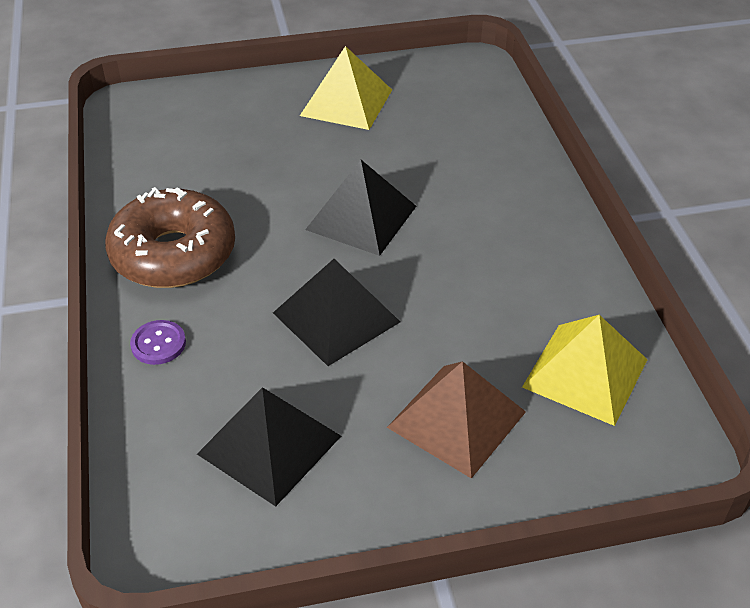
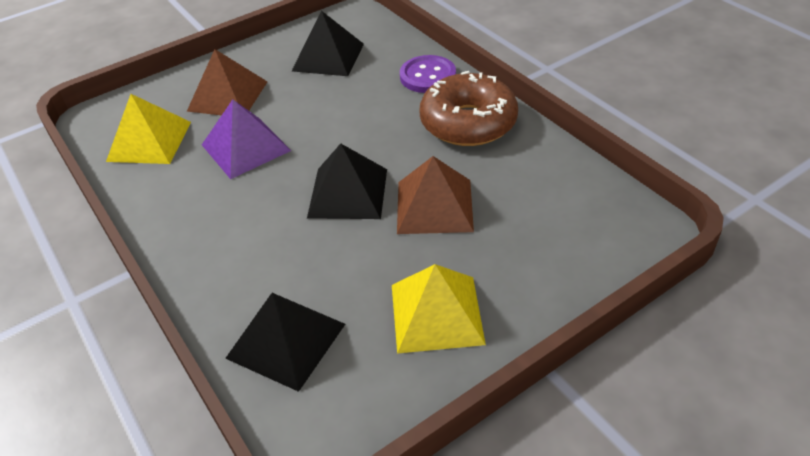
camera: 160 degrees right, 0 degrees up
purple button [130,320,186,365] -> purple button [400,55,456,93], size x1.60
black pyramid [273,259,400,366] -> black pyramid moved to [225,293,345,392]
none -> purple pyramid [202,99,291,179]
none -> brown pyramid [397,156,474,234]

